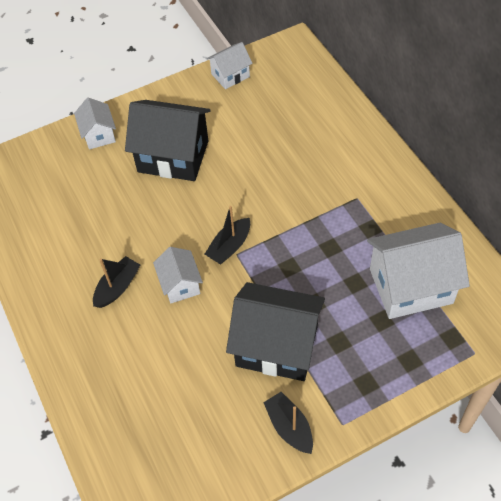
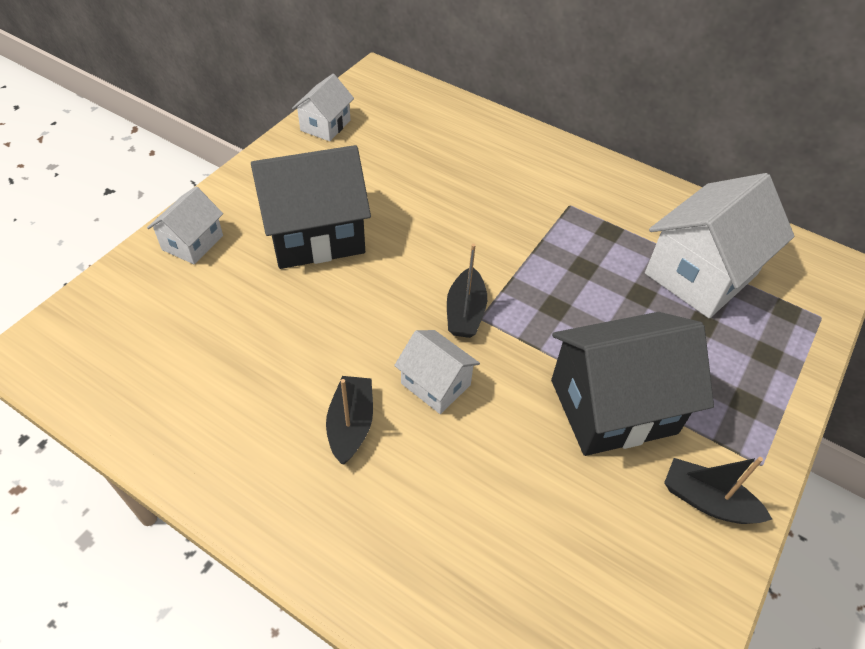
camera: 35 degrees left, 5 degrees down
white house [74,98,116,150] -> white house turned 75 degrees clockwise [147,186,223,264]

